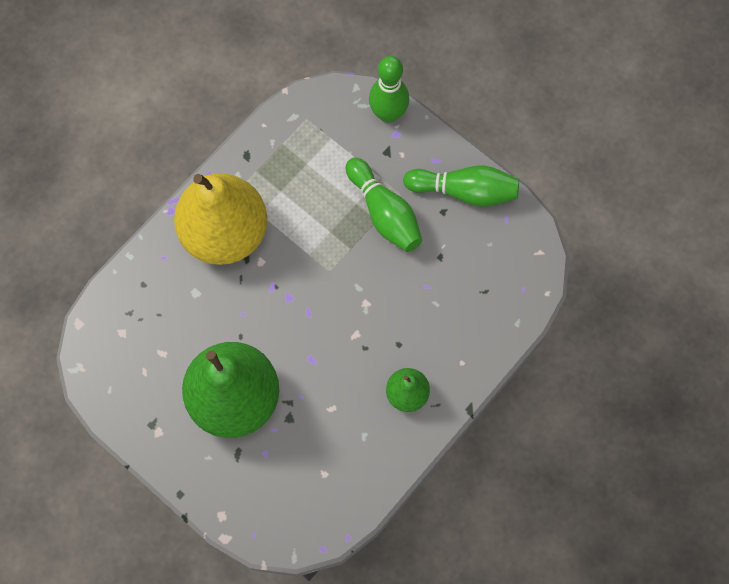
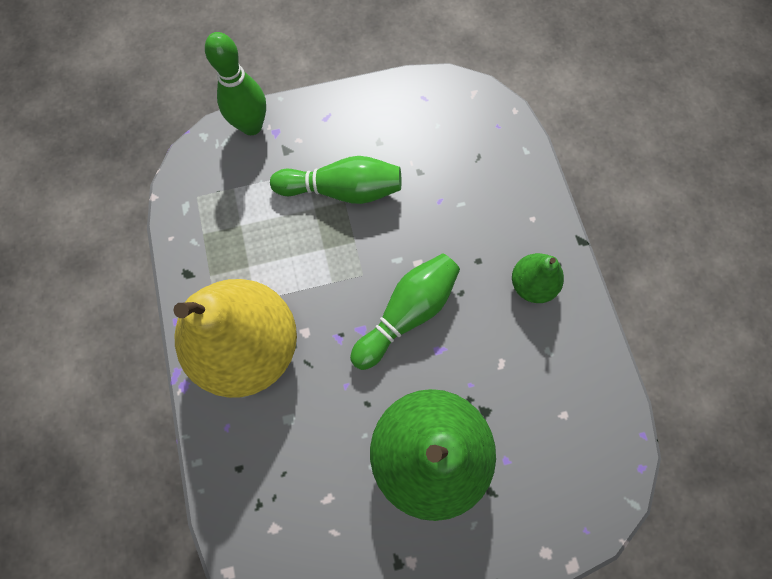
camera: 55 degrees left, 0 degrees up
green bowling pin [403,166,519,207] -> green bowling pin moved to [350,253,460,370]

